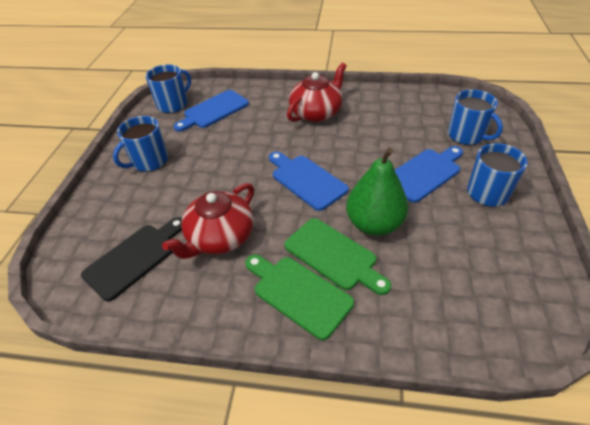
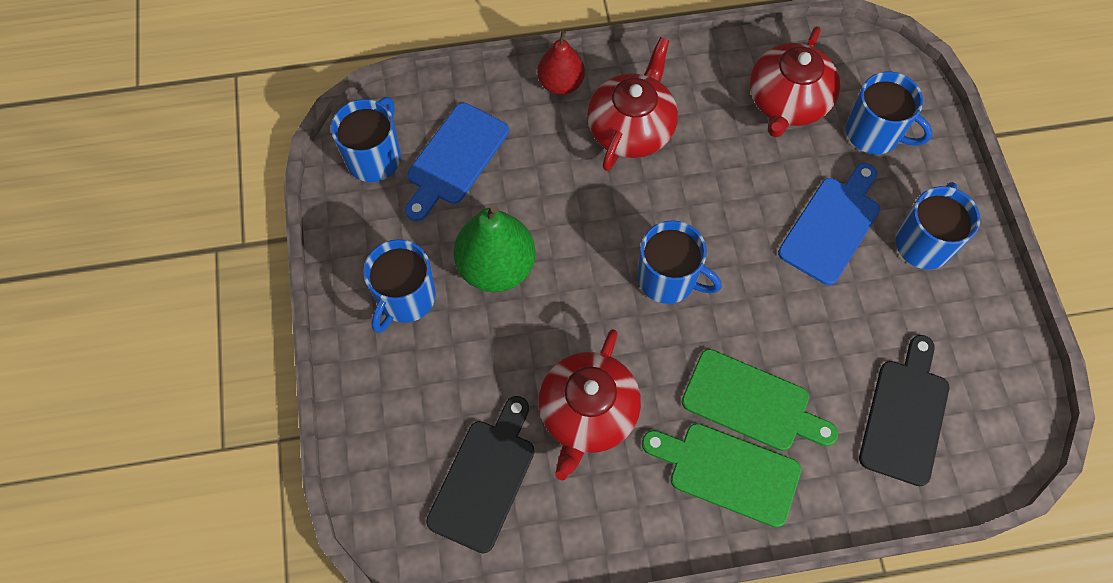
camera: 20 degrees left, 20 degrees up
blue cutting board [269,151,349,211] -> blue mug [638,220,722,304]
green pear [346,147,408,236] -> green pear moved to [453,205,536,292]
none -> red pear [537,30,585,95]
none -> red teapot [750,26,840,137]
none -> black cutting board [859,335,949,486]

